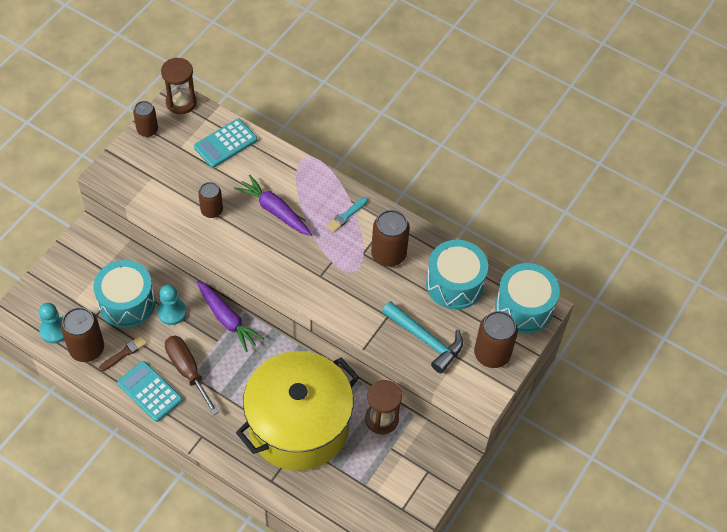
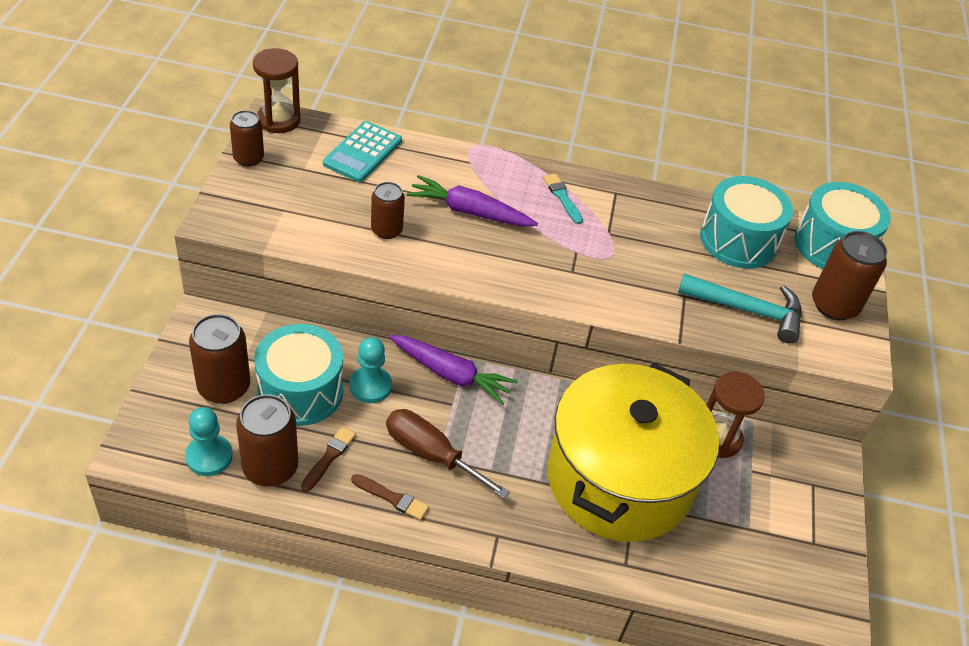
camera: 25 degrees left, 10 degrees down
turquoise calculator [117,361,182,422] -> brown brush [351,474,429,520]
turquoise brush [326,197,368,232] -> turquoise brush turned 135 degrees clockwise [543,173,583,224]
brown can [371,210,410,267] -> brown can moved to [189,314,250,404]

